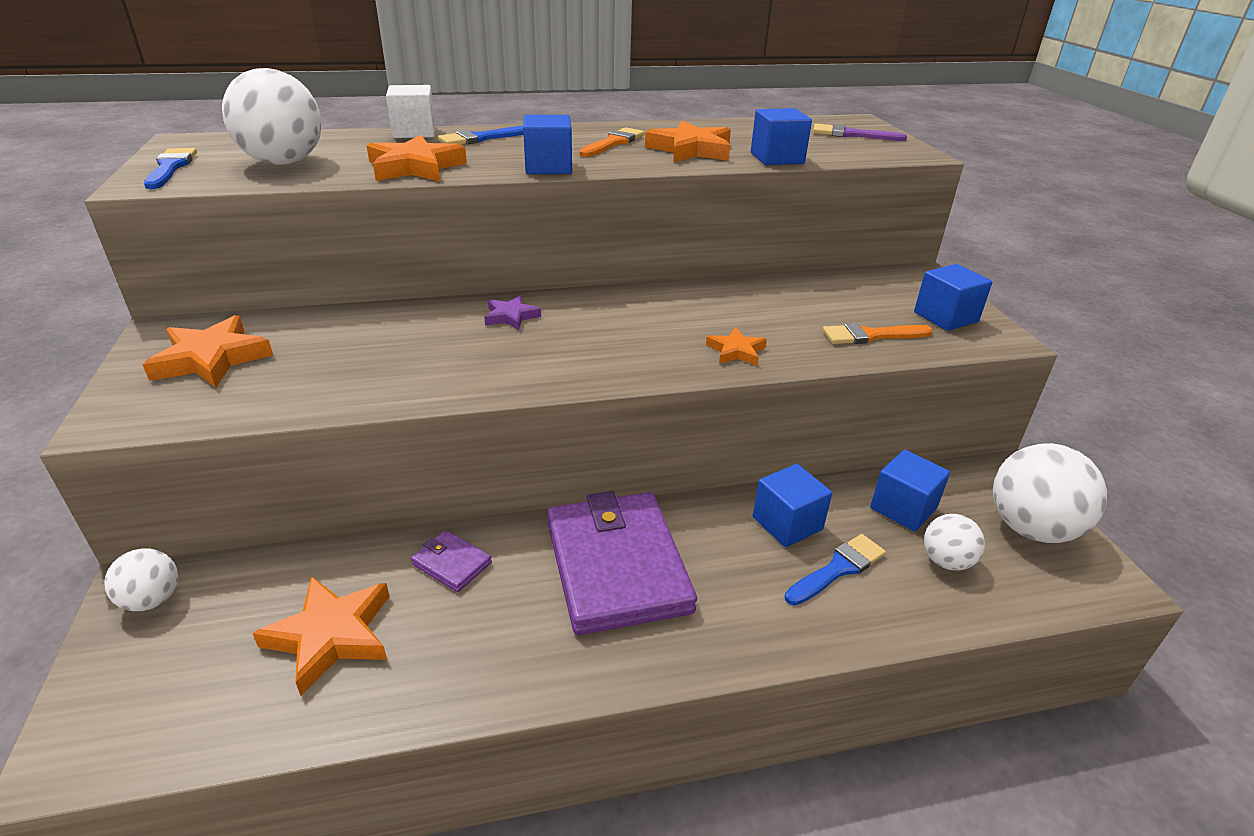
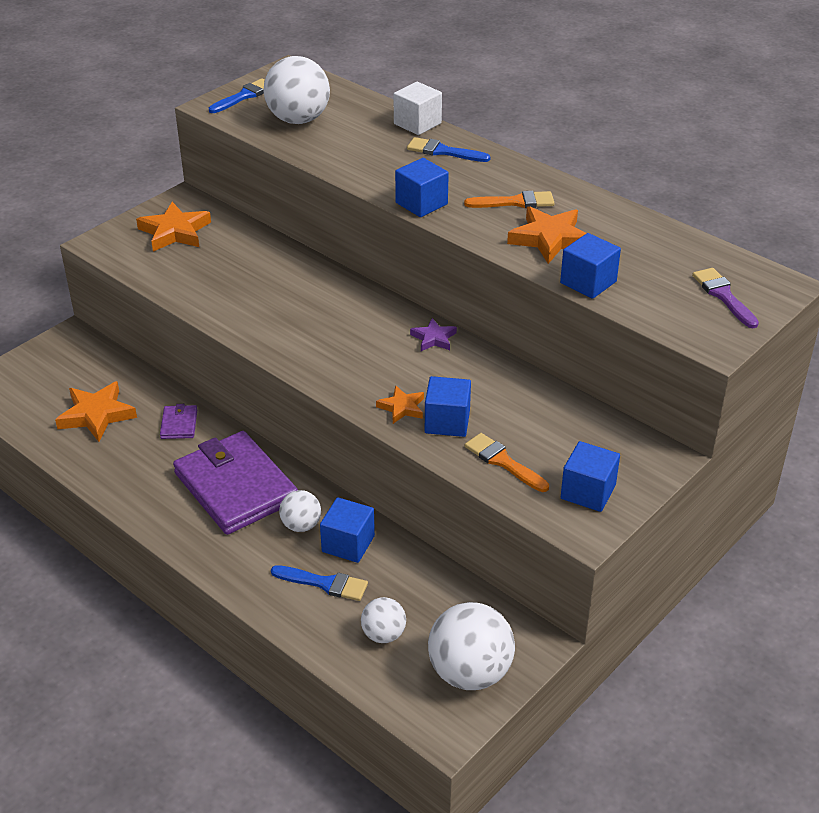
camera: 55 degrees right, 5 degrees up
white ball [104,548,178,611] -> white ball moved to [279,490,321,532]
orange star [367,135,467,181] -> none
purple star [484,295,541,331] -> purple star moved to [410,318,457,351]
purple wallet [547,491,697,635] -> purple wallet turned 75 degrees counterclockwise [173,431,298,535]
blue cube [870,450,950,532] -> blue cube moved to [425,376,471,437]

